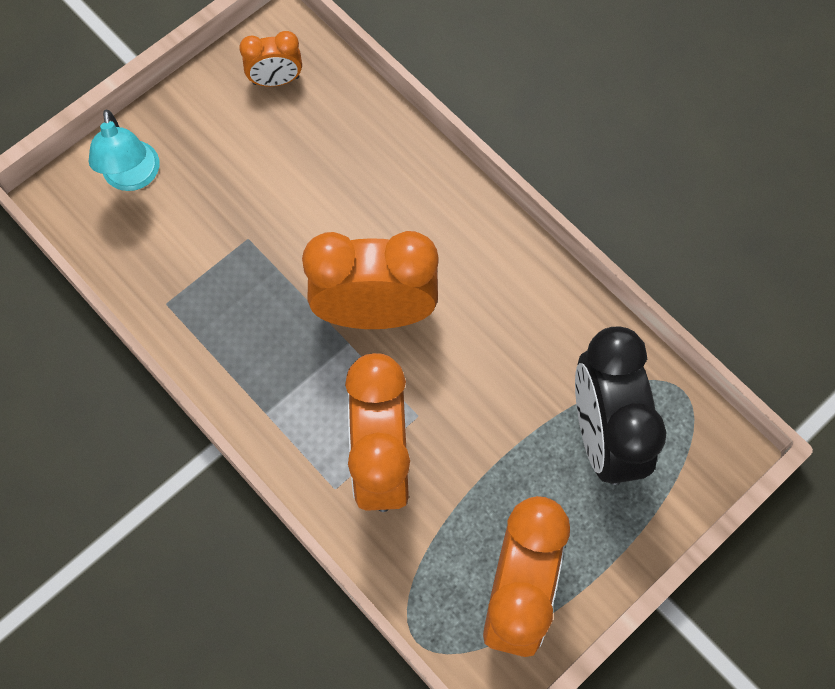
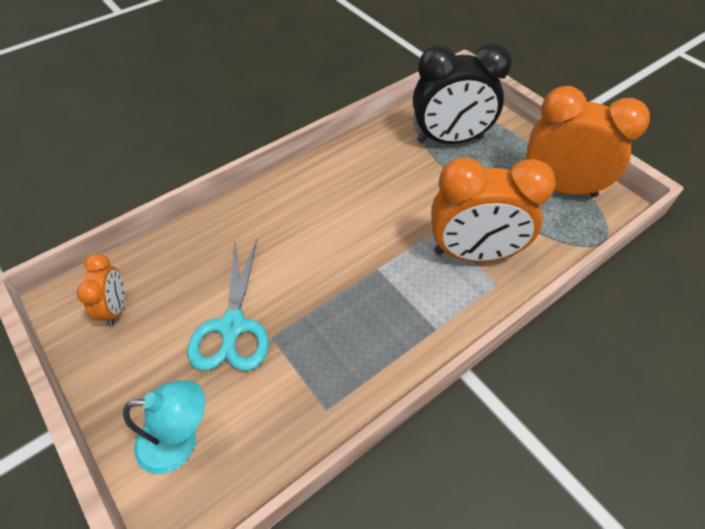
camera: 85 degrees left, 15 degrees down
orange clock [302,231,439,329] -> none
none -> turquoise scissors [187,240,269,371]

